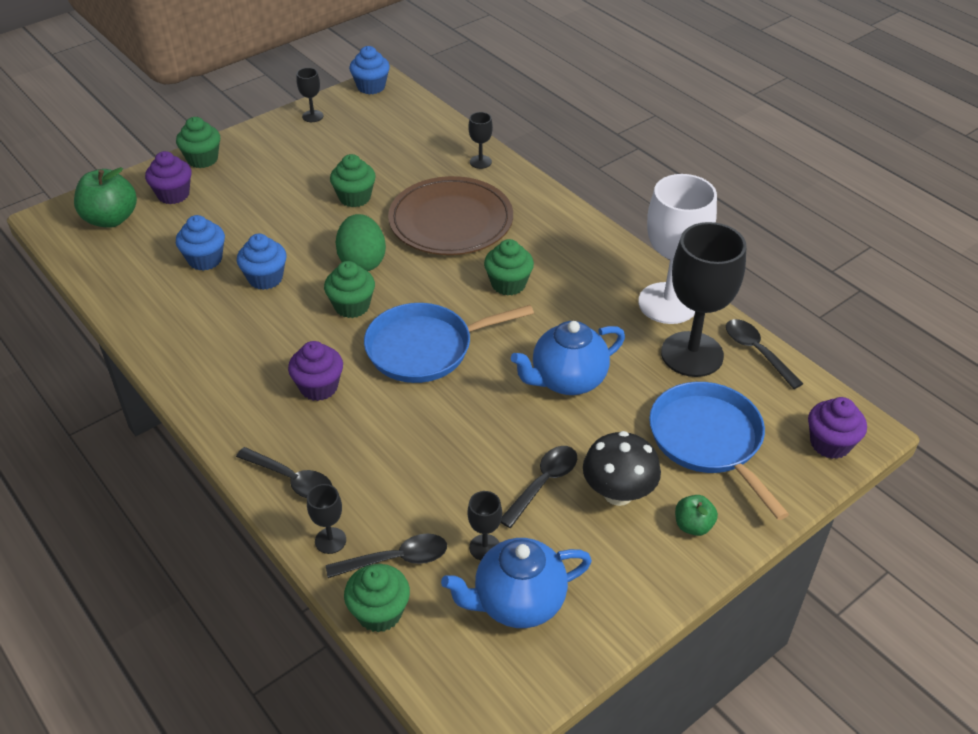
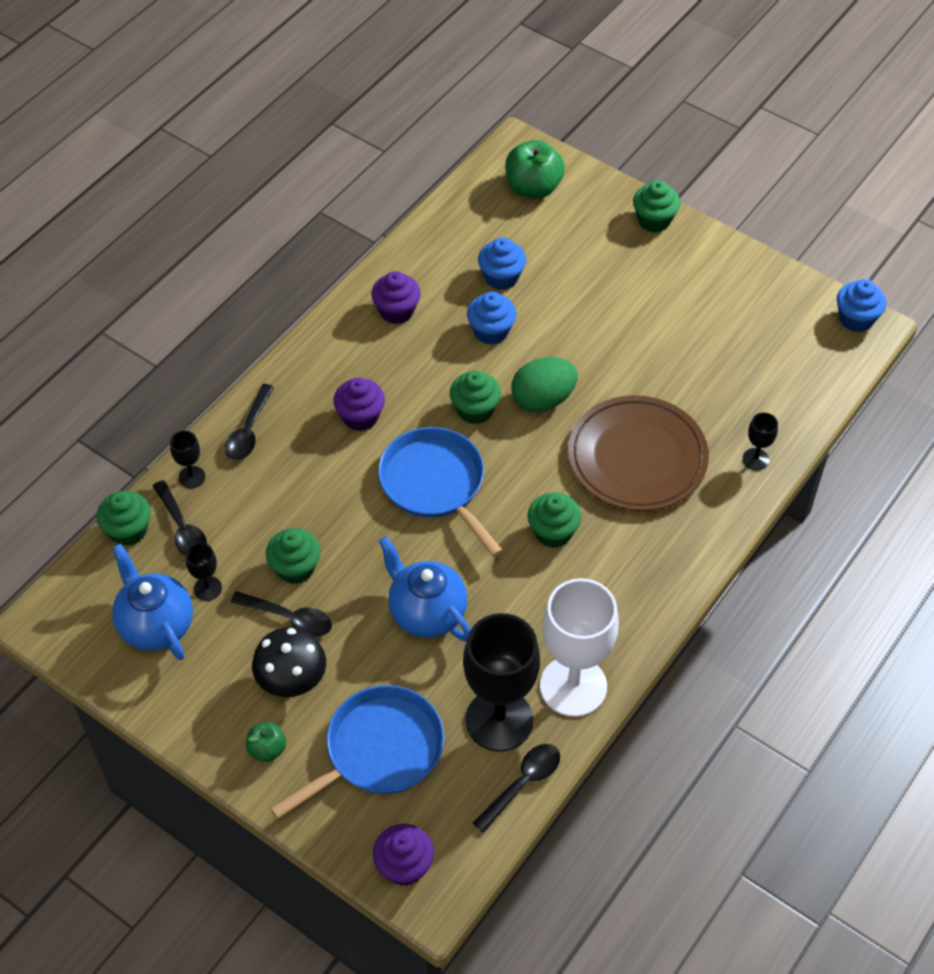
camera: 75 degrees right, 10 degrees up
purple cupcake [145,151,192,204] -> purple cupcake moved to [372,271,421,324]
black goblet [297,68,323,122] -> none
green cupcake [330,154,376,207] -> green cupcake moved to [266,528,321,584]

